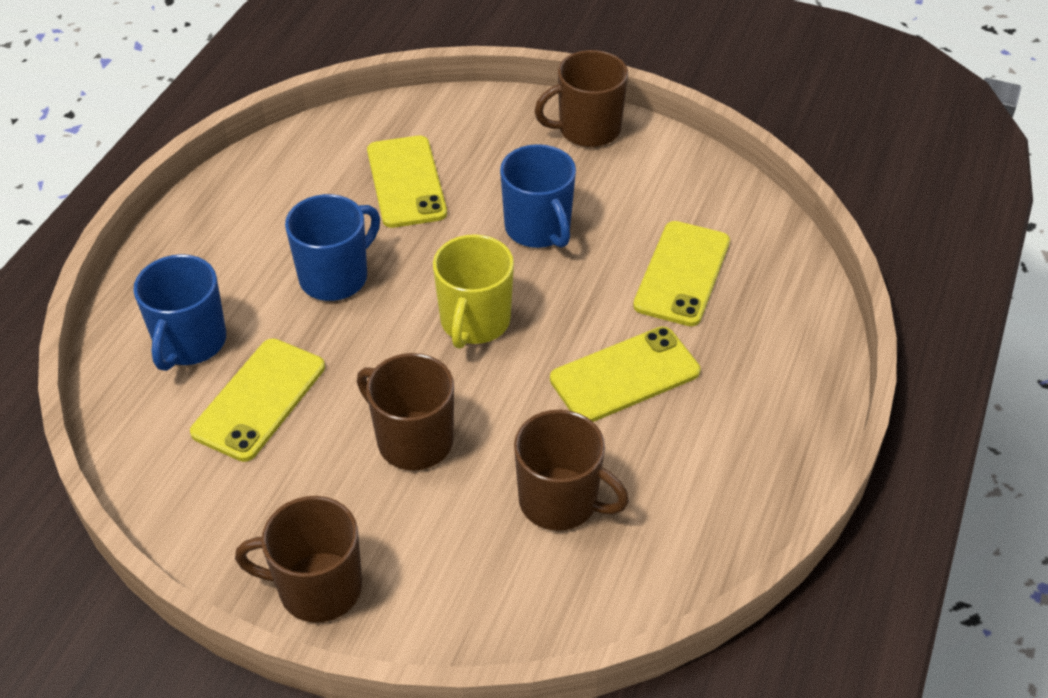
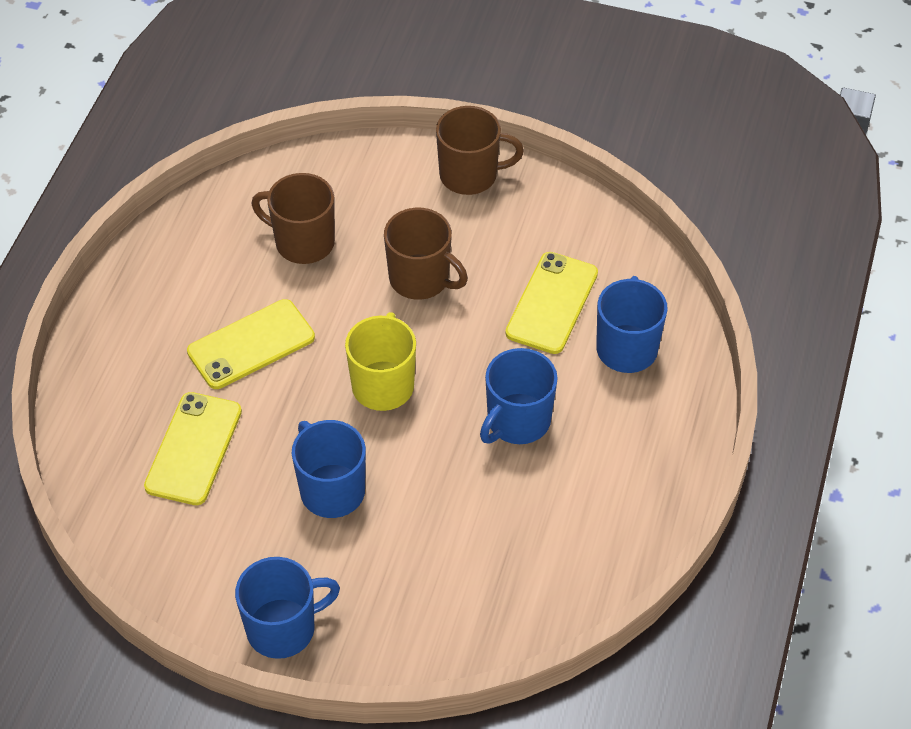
camera: 175 degrees right, 5 degrees up
yellow phone [367,136,447,228] -> none
brown mug [535,50,628,147] -> blue mug [235,557,340,659]

